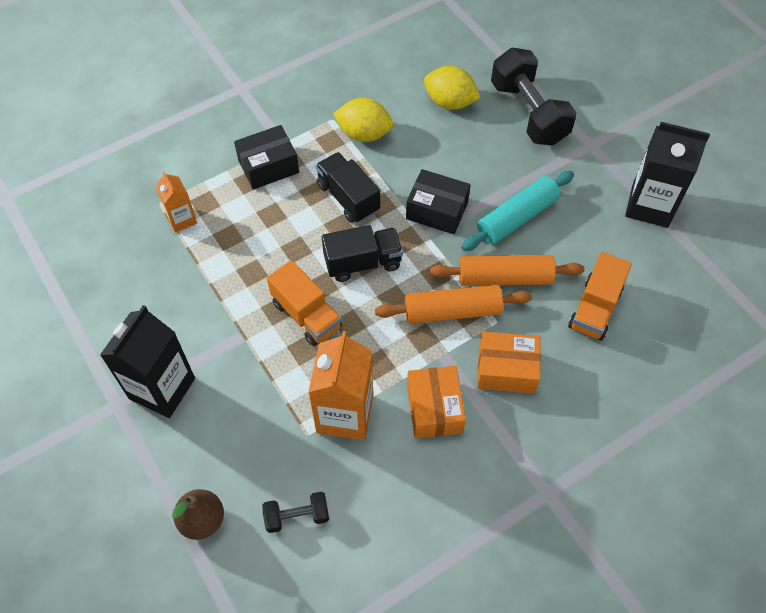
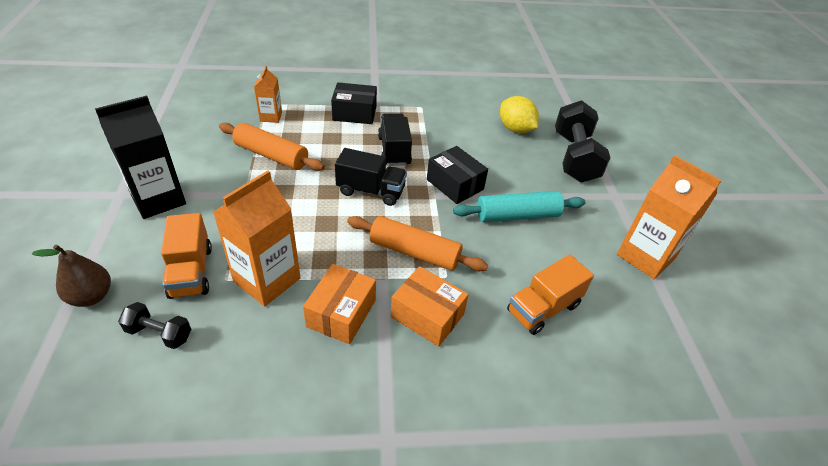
camera: 25 degrees right, 15 degrees down
orange truck [267,260,342,346] -> orange truck moved to [161,213,212,299]
yellow lemon [333,98,393,142] -> none
orange rolling pin [429,255,584,286] -> orange rolling pin moved to [219,123,325,171]
black carton [625,122,710,228] -> orange carton [617,155,722,279]

